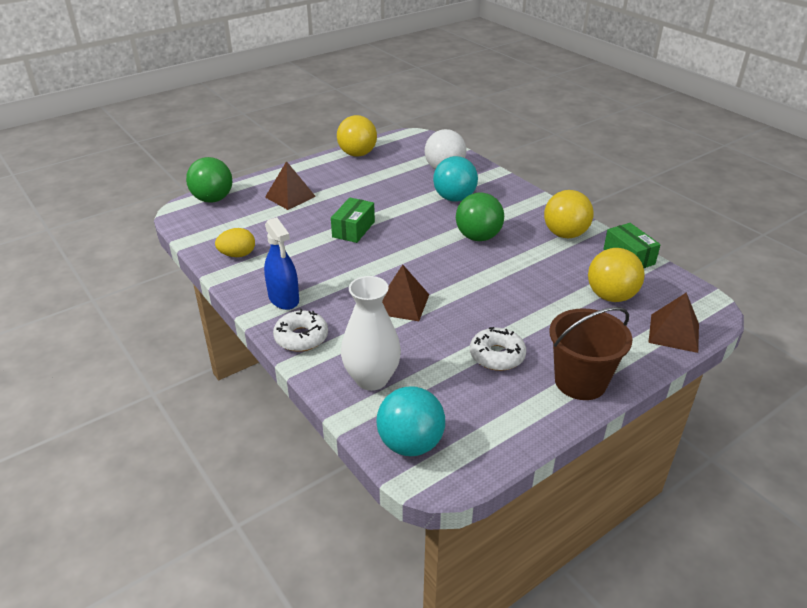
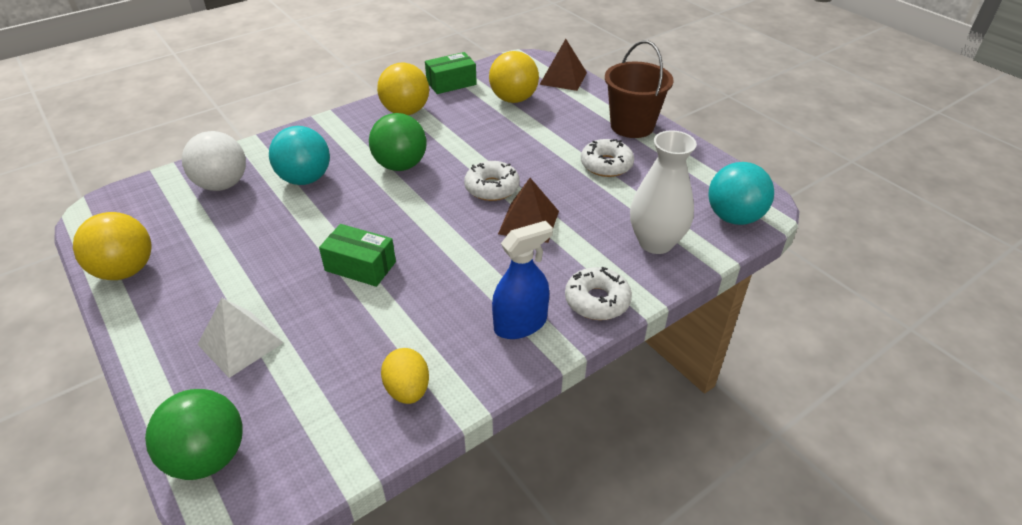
camera: 90 degrees left, 5 degrees up
brown pyramid [265,161,316,210] -> white pyramid [197,298,284,378]
none -> white donut [464,161,520,201]

